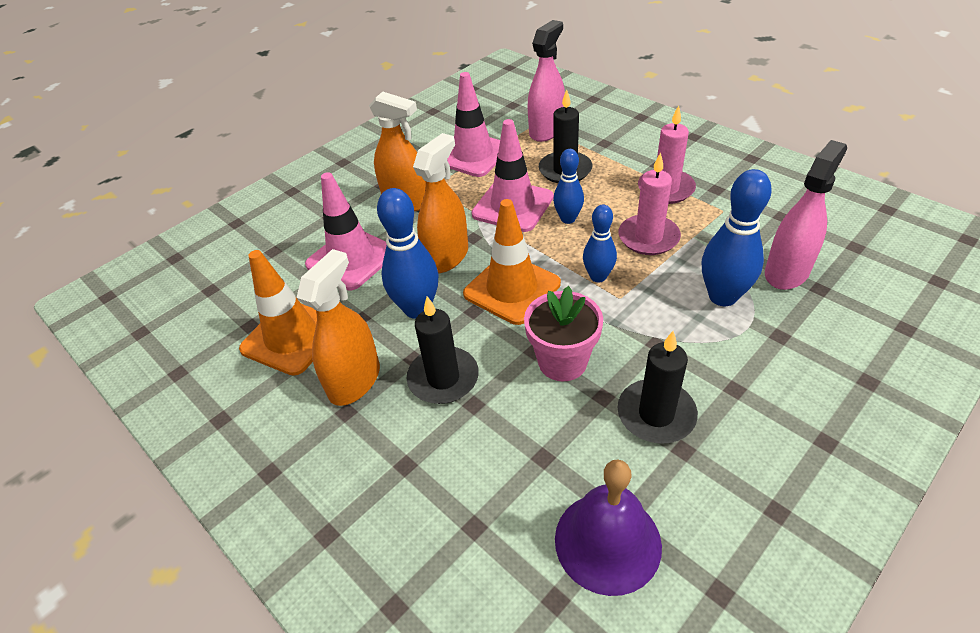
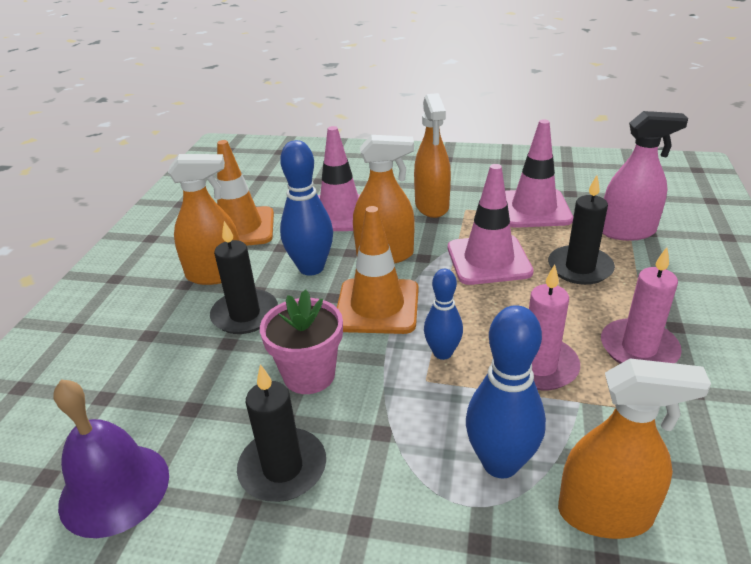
camera: 55 degrees right, 10 degrees down
blue bowling pin [553,149,584,224] -> none
pink spray bottle [765,140,847,290] -> orange spray bottle [558,359,711,539]

